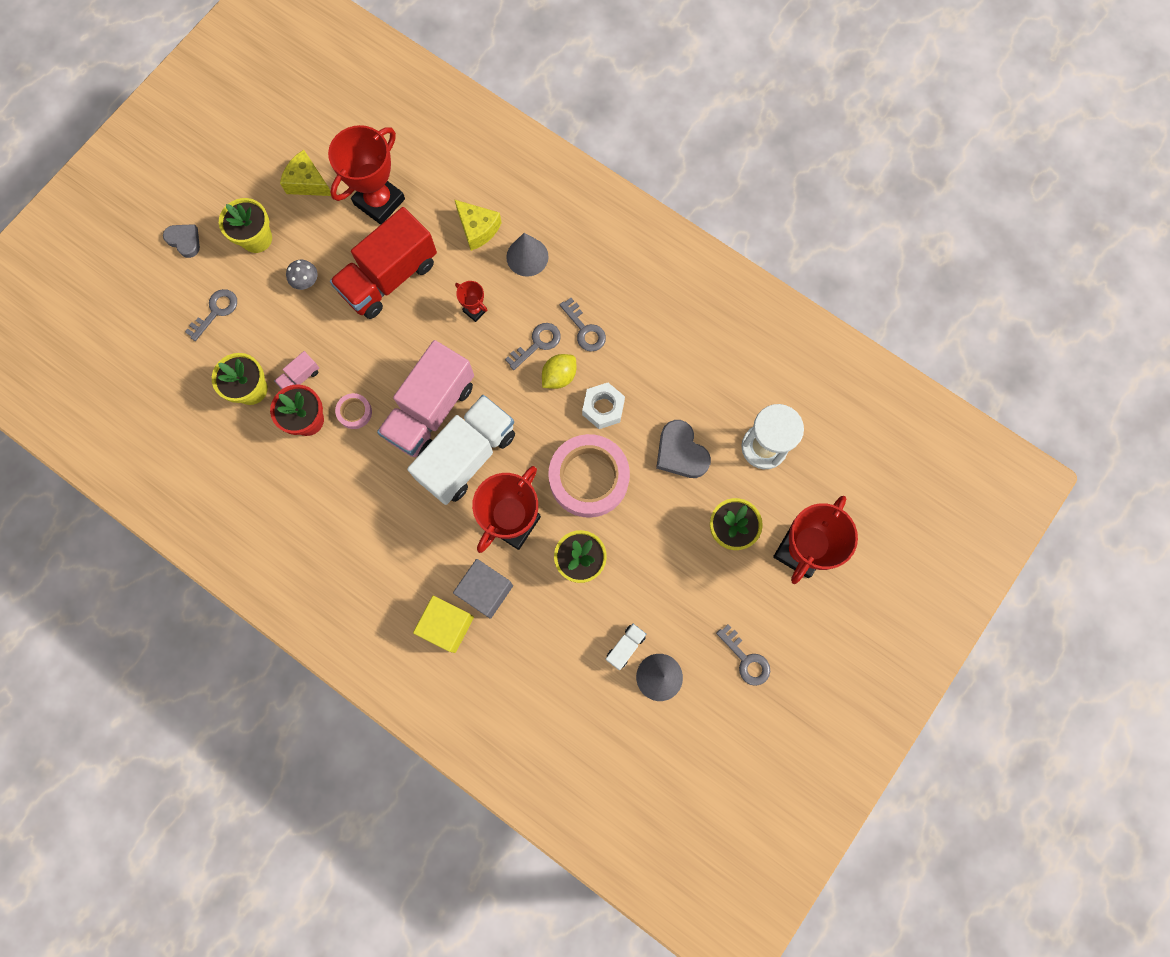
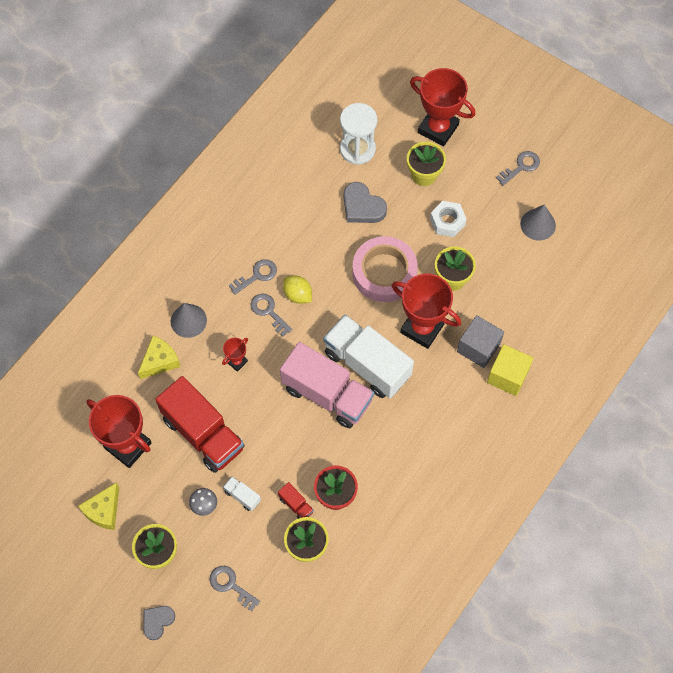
camera: 90 degrees left, 10 degrees down
pink truck [274,351,319,389] -> red truck [278,482,314,519]
pink tape [335,393,372,429] -> none
white nut [582,383,625,429] -> white nut moved to [430,201,467,237]
white truck [606,624,646,670] -> white truck moved to [223,477,261,511]
grey heart [656,420,711,478] -> grey heart turned 75 degrees clockwise [344,182,387,223]

